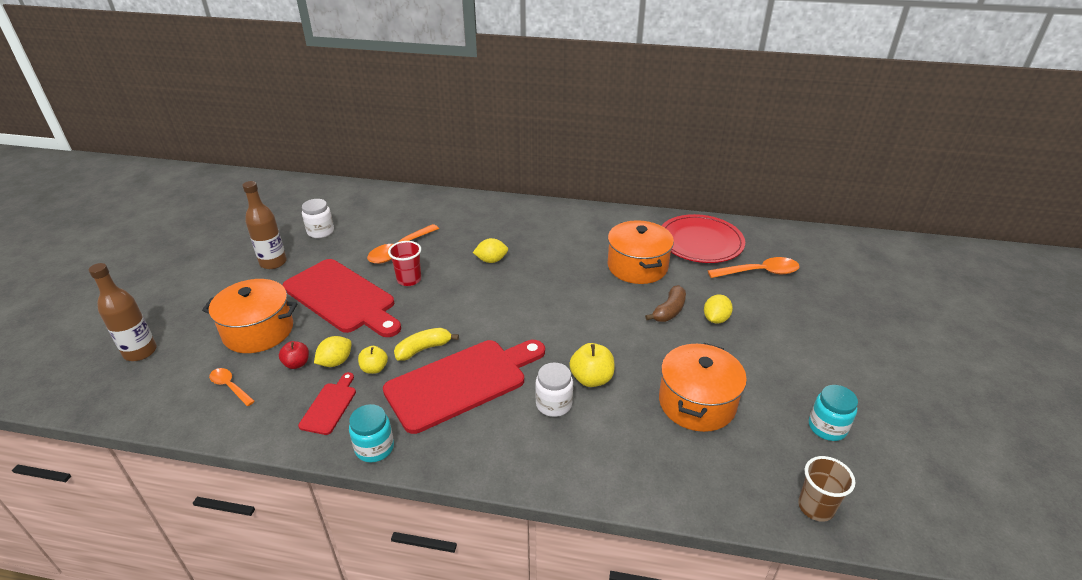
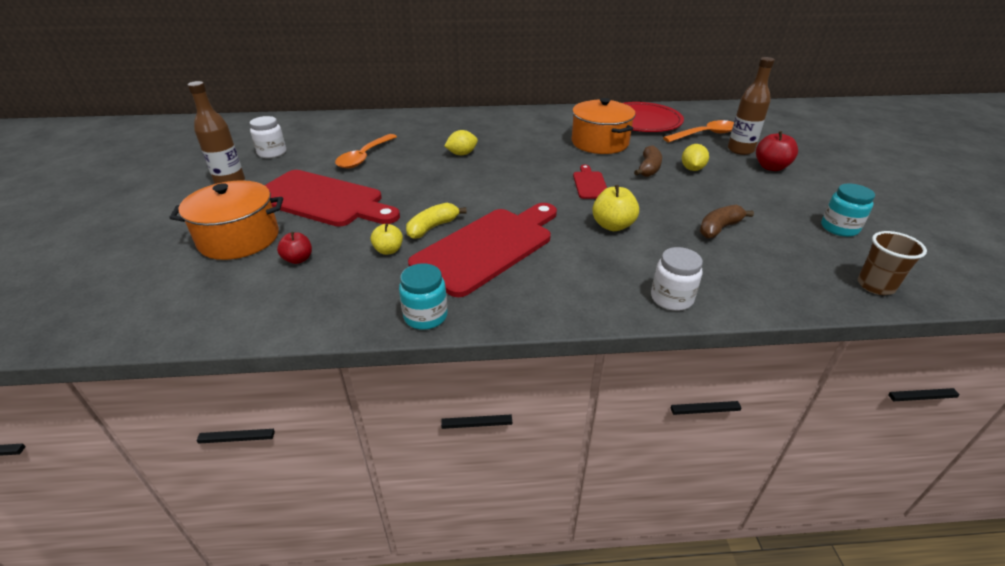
camera: 15 degrees left, 0 degrees up
brown bottle [89,263,157,361] -> brown bottle moved to [728,57,775,155]
orange spoon [209,368,255,406] -> none
red cutting board [298,372,356,435] -> red cutting board moved to [573,165,607,199]
yellow lemon [314,336,351,367] -> none
red cup [388,241,421,286] -> none
white jar [535,363,573,417] -> white jar moved to [651,247,703,311]
orange pot [659,343,747,432] -> brown banana [700,205,754,239]
none -> red apple [756,131,798,171]

